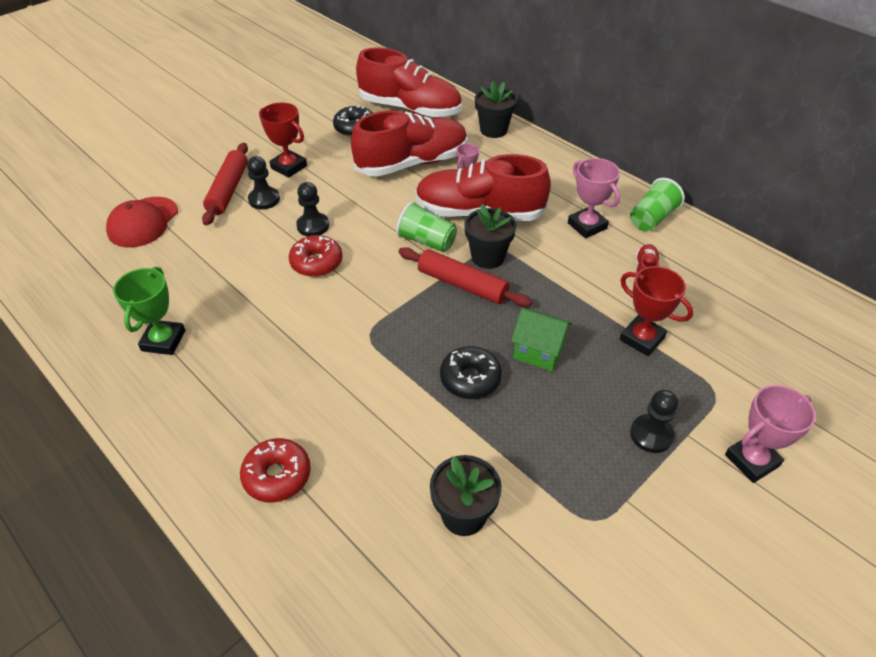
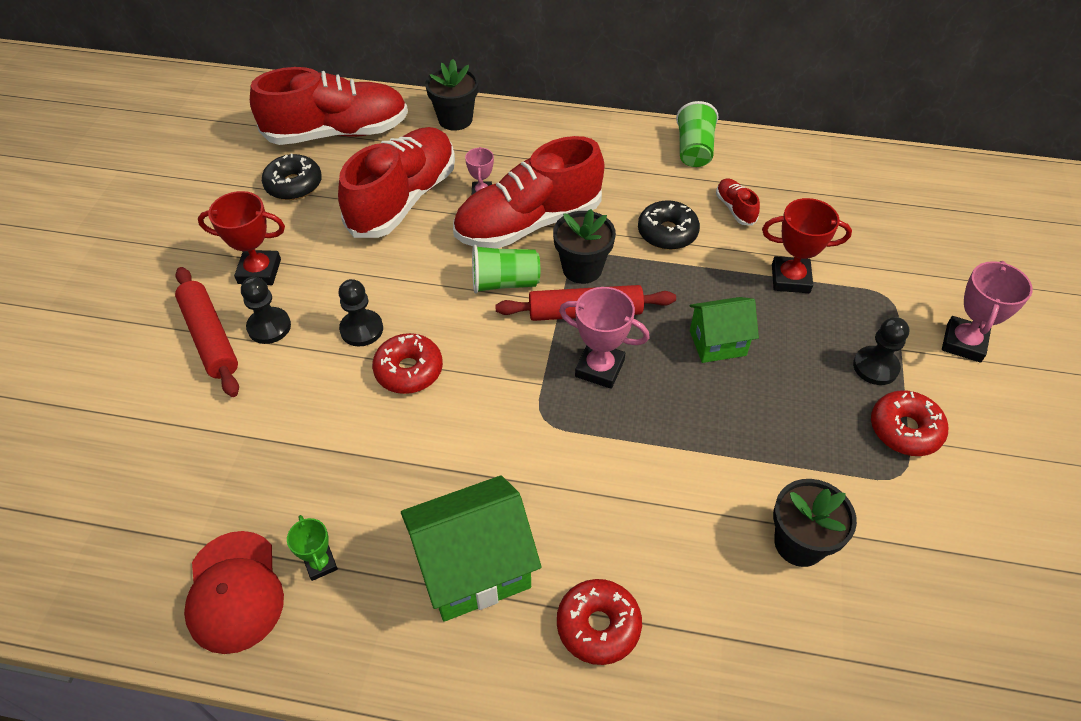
camera: 35 degrees left, 5 degrees up
red cap [106,197,178,248] -> red cap moved to [184,531,284,654]
green trophy [113,267,185,355] -> green trophy [287,515,338,581], size x0.59
black donut [440,346,502,399] -> black donut moved to [638,200,700,250]
pink trophy [568,158,620,238] -> pink trophy moved to [559,287,650,389]
none -> green house [401,475,541,622]
none -> red donut [871,390,948,456]

